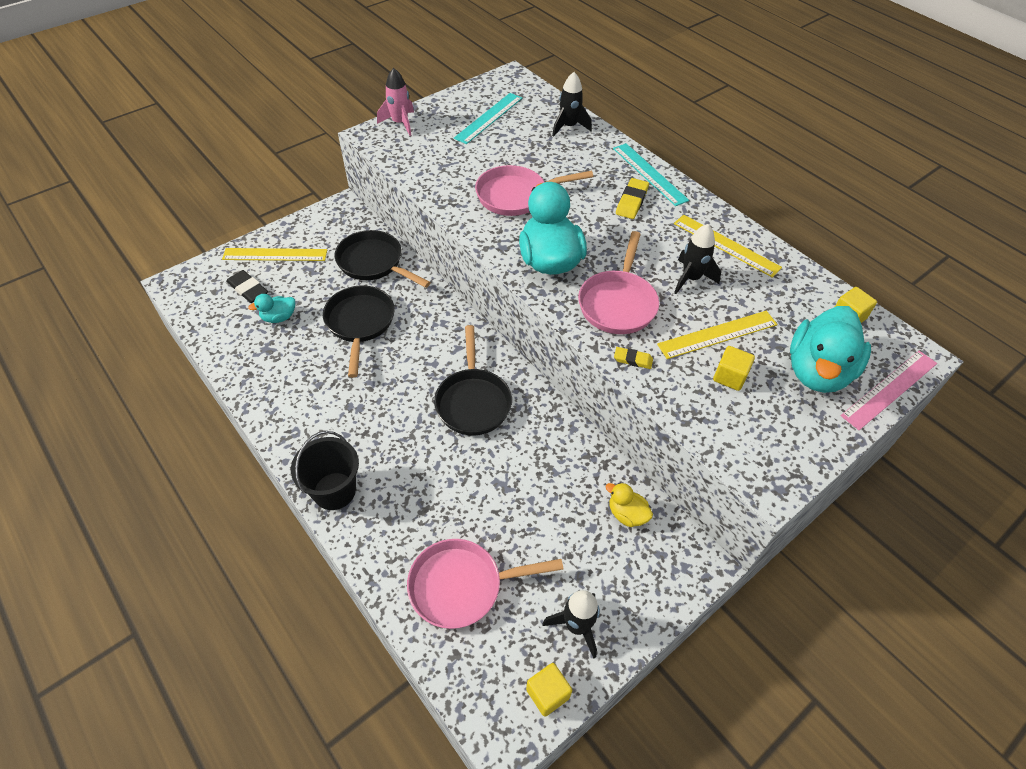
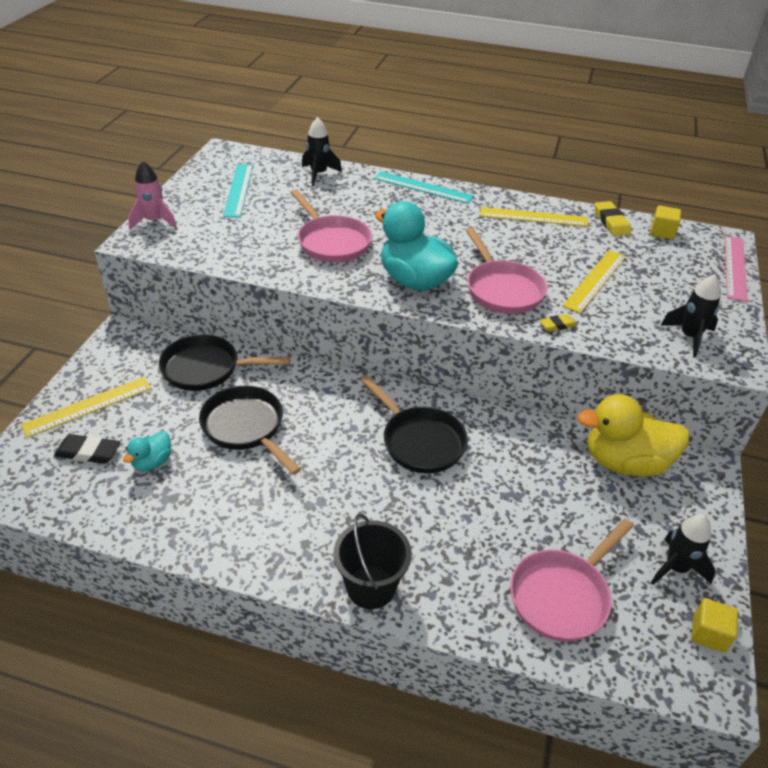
camera: 35 degrees left, 10 degrees down
pink pan [475,165,593,216] -> pink pan turned 75 degrees counterclockwise [290,189,372,263]
yellow duck [606,483,653,527] -> yellow duck [577,394,690,477], size x2.09
yellow eraser [616,178,649,219] -> yellow eraser moved to [594,201,631,236]
black rocket [674,224,721,294] -> black rocket moved to [660,274,721,357]
yellow cube [713,346,755,391] -> none
turquoise duck [790,306,871,393] -> none

